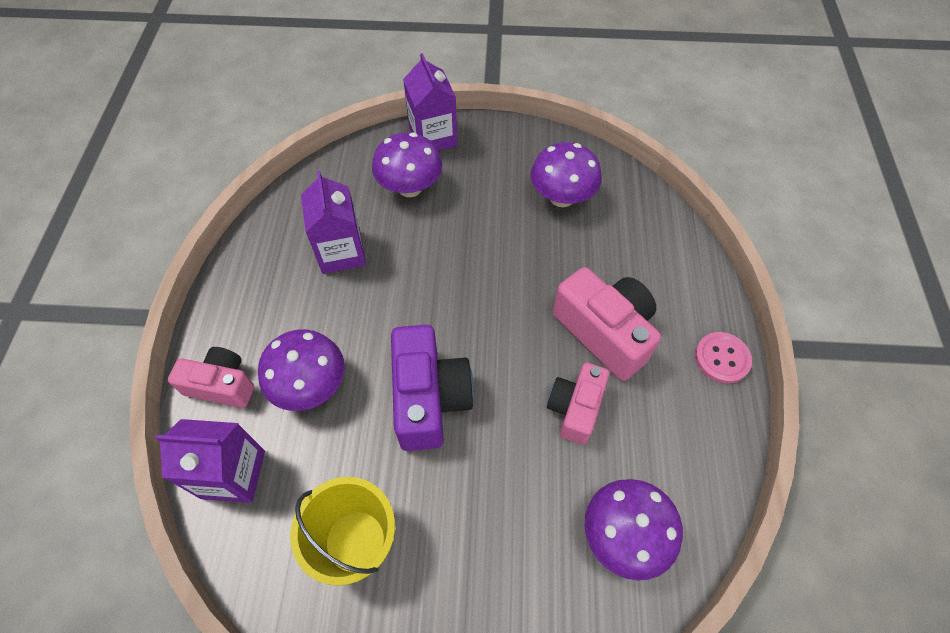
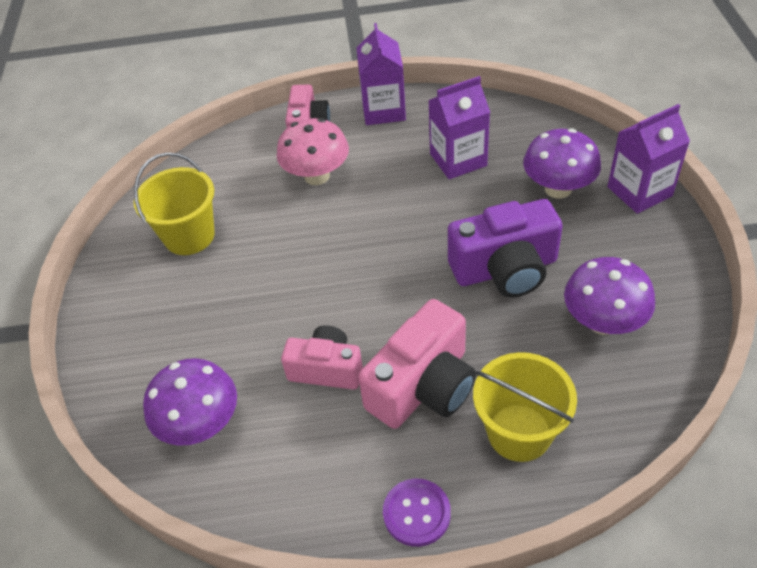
camera: 85 degrees right, 10 degrees down
purple carton [155,419,265,503] -> purple carton moved to [356,23,406,125]
purple mushroom [258,329,345,411] -> pink mushroom [276,118,349,185]
purple camera [391,325,474,451] -> purple camera moved to [448,199,563,297]
pink button [695,332,752,384] -> purple button [383,479,451,547]
none -> yellow bucket [473,352,577,462]

